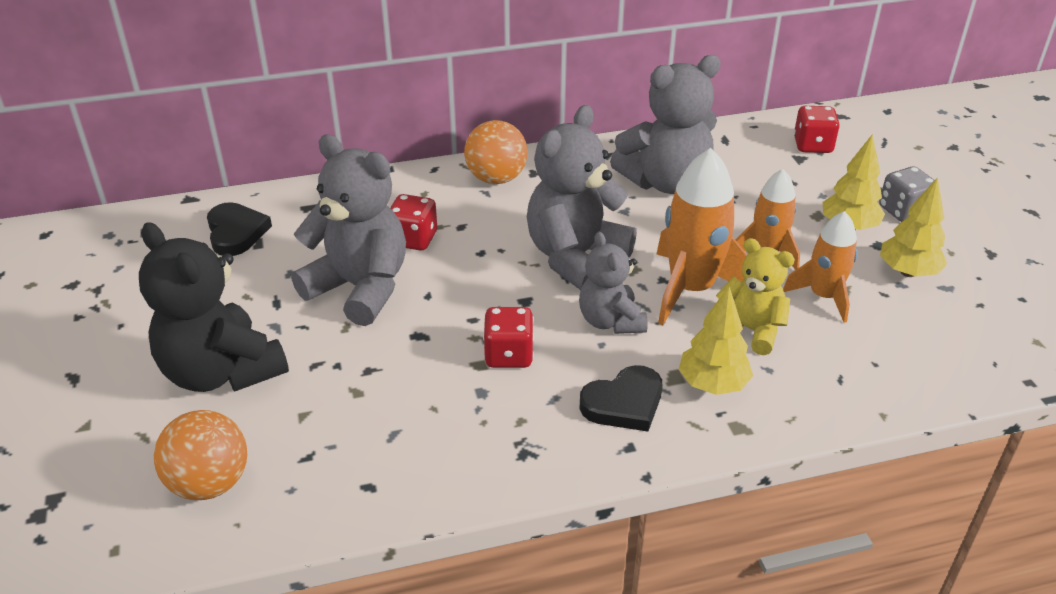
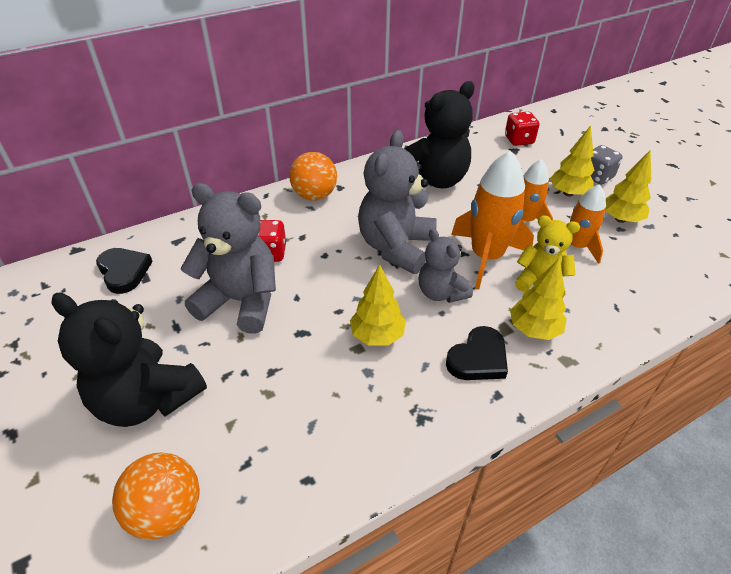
camera: 15 degrees left, 5 degrees up
red dice [483,307,534,368] -> yellow tree [350,265,406,346]
grey teddy bear [610,55,721,194] -> black teddy bear [404,81,475,188]

